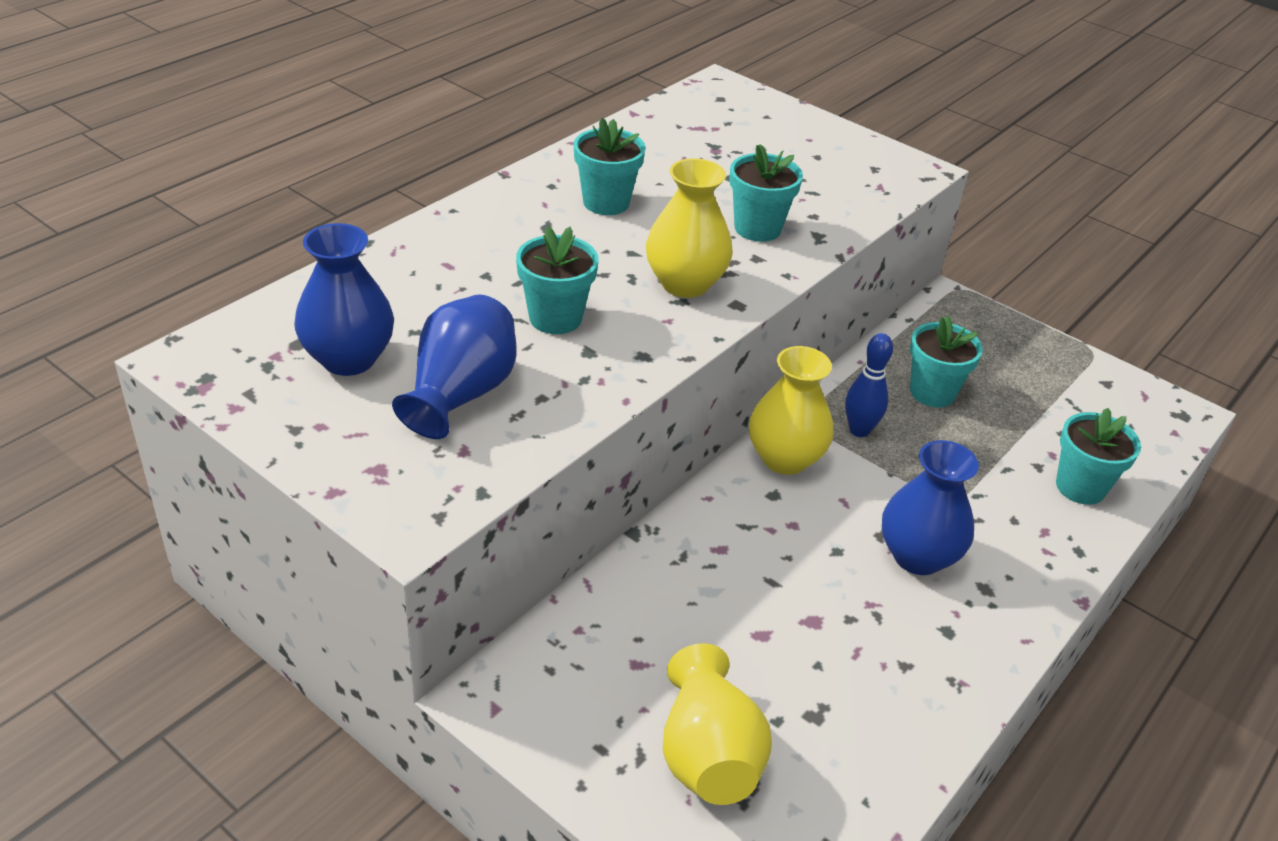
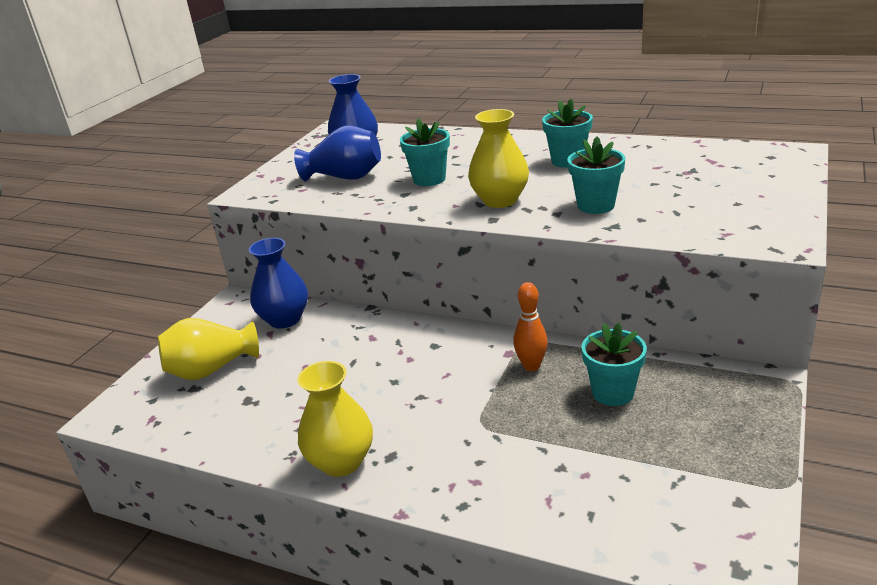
camera: 80 degrees right, 10 degrees down
yellow vase [749,346,834,475] -> yellow vase moved to [298,361,373,477]
blue bowling pin [845,333,893,437] -> orange bowling pin [513,282,548,371]
blue vase [882,440,979,575] -> blue vase moved to [249,238,308,329]
turquoise flower pot [1056,408,1141,505] -> none

